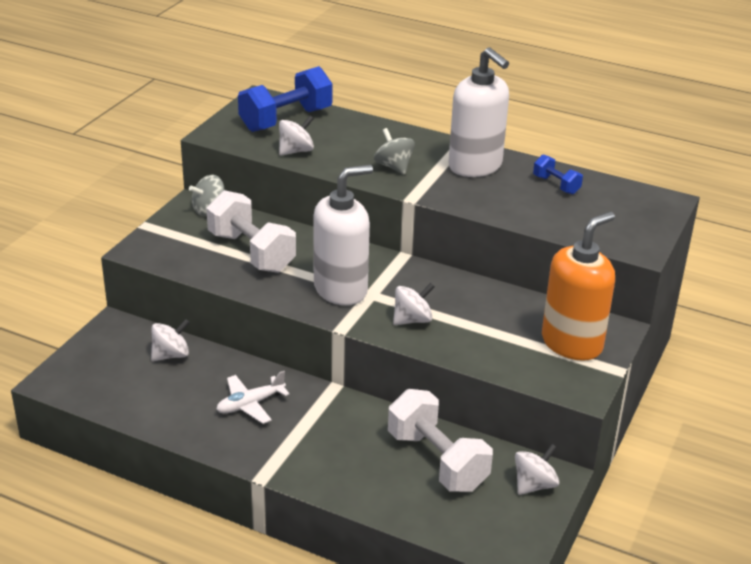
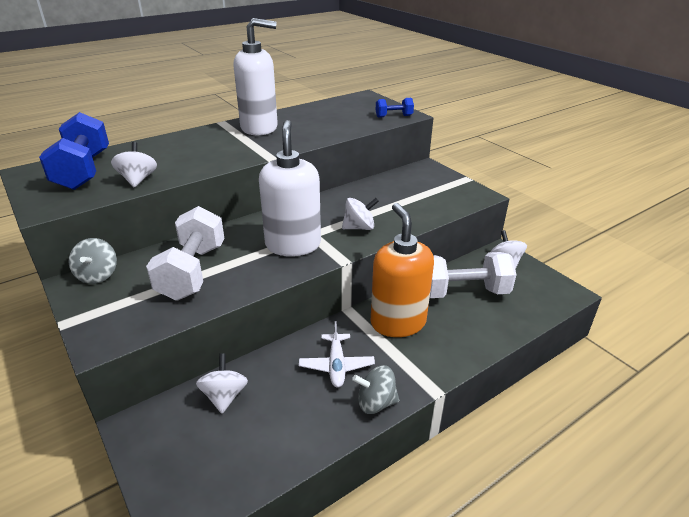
camera: 60 degrees left, 0 degrees up
white dumbbell [206,190,296,273] -> white dumbbell turned 75 degrees counterclockwise [146,206,225,301]
grey spinning top [374,128,415,175] -> grey spinning top moved to [352,365,399,414]
white spinning top [393,283,435,325] -> white spinning top turned 75 degrees clockwise [342,198,379,230]
blue dumbbell [533,154,583,194] -> blue dumbbell moved to [376,98,414,118]
orange soap dispenser [542,211,615,361] -> orange soap dispenser moved to [371,203,434,337]

